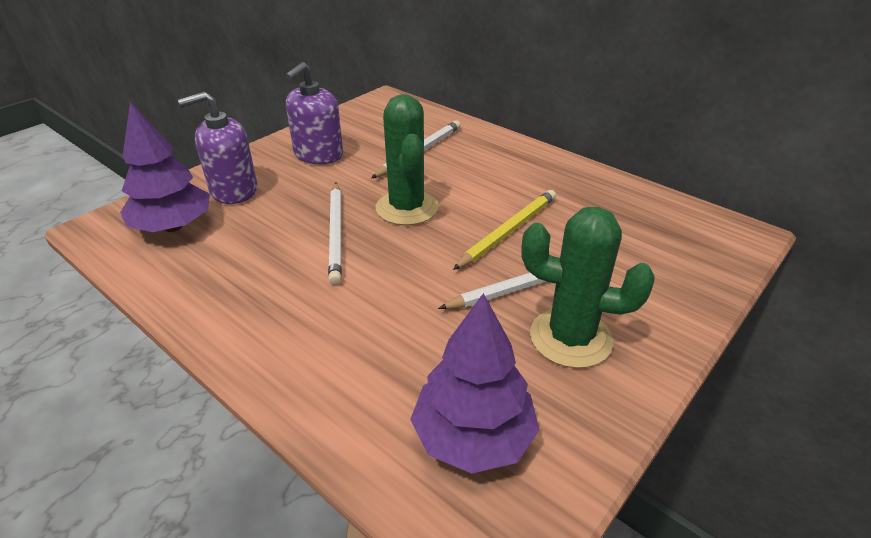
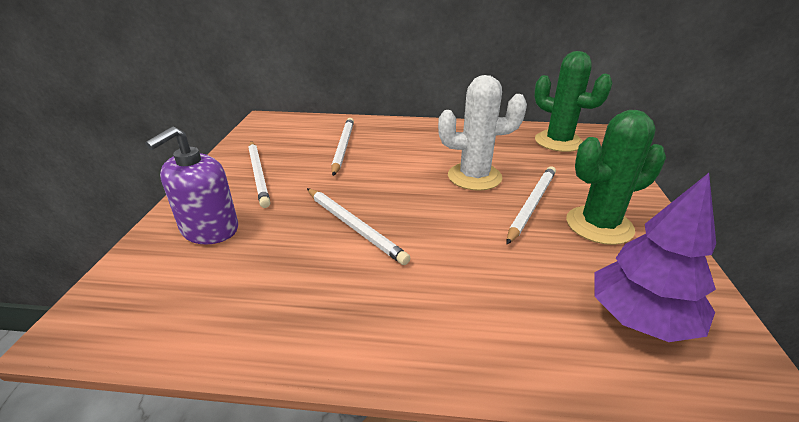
camera: 35 degrees left, 5 degrees down
purple tree [120,102,210,232] -> none
purple soap dispenser [285,62,343,164] -> white pencil [248,141,270,208]
green cactus [376,94,438,225] -> green cactus moved to [534,51,613,152]
yellow pencil [453,190,556,270] -> white cactus [438,75,527,191]

